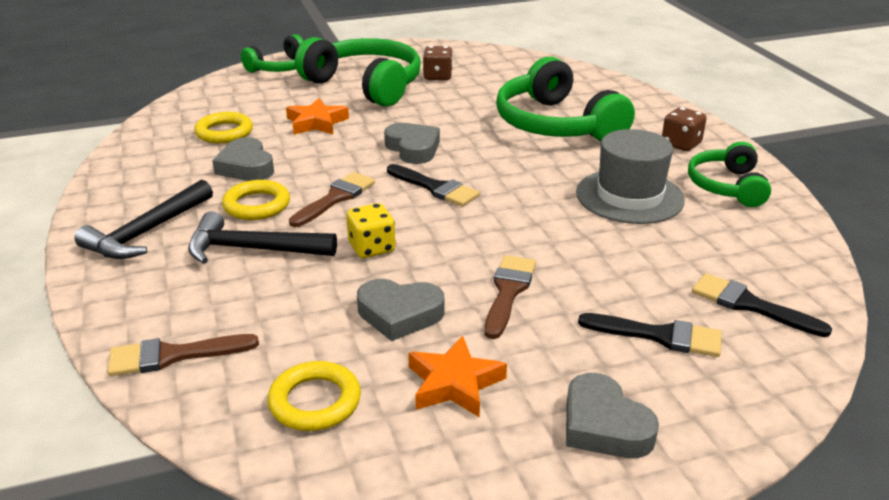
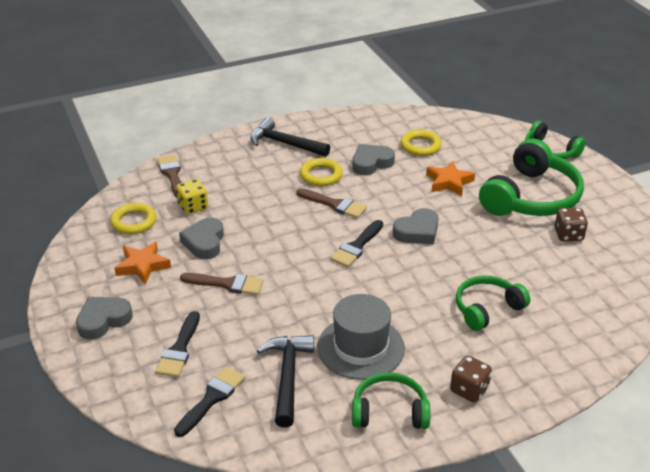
camera: 85 degrees right, 5 degrees up
black hammer [188,211,337,264] -> black hammer moved to [257,335,314,427]
yellow dice [346,203,396,258] -> yellow dice moved to [176,179,208,214]
green headphones [496,57,635,142] -> green headphones [456,275,530,331], size x0.58

